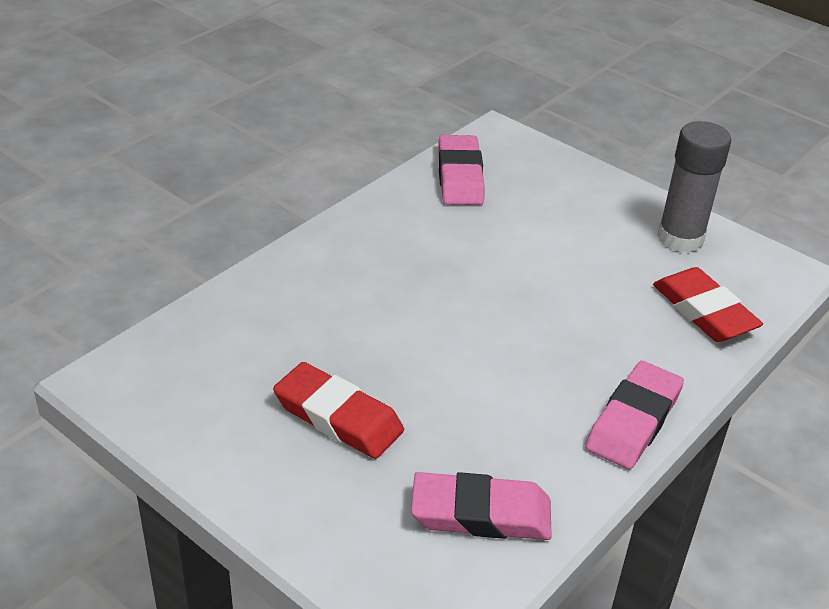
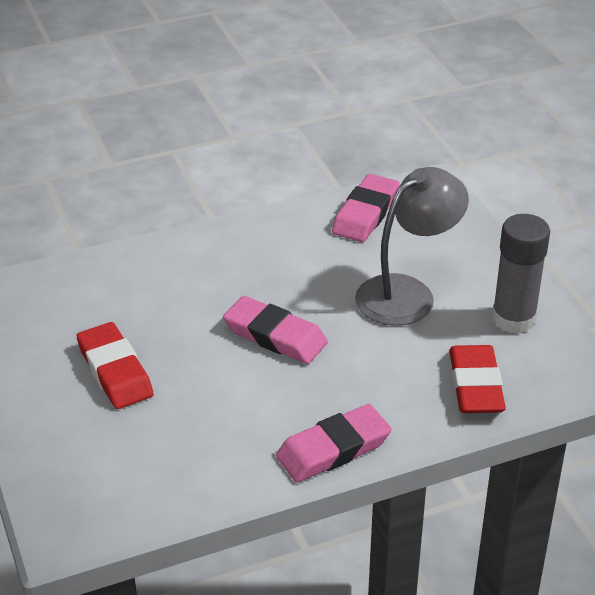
camera: 30 degrees right, 0 degrees up
pink eraser [411,472,552,540] -> pink eraser moved to [223,296,328,364]
none -> grey lamp [355,167,469,326]

